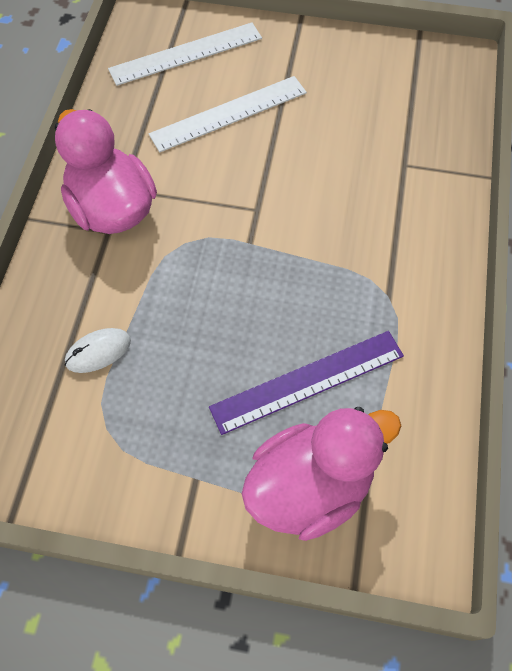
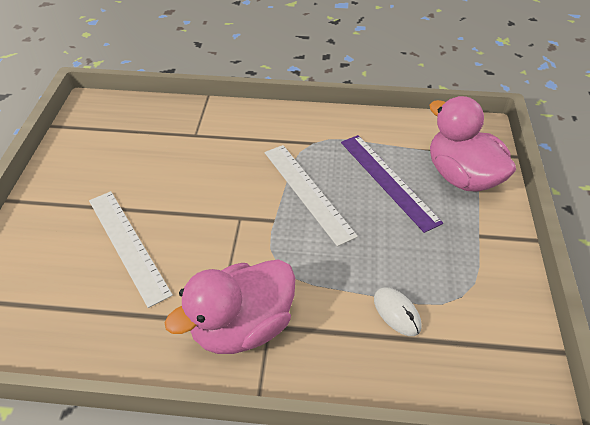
camera: 95 degrees left, 15 degrees down
white ruler [108,22,262,86] -> white ruler moved to [265,145,358,247]

